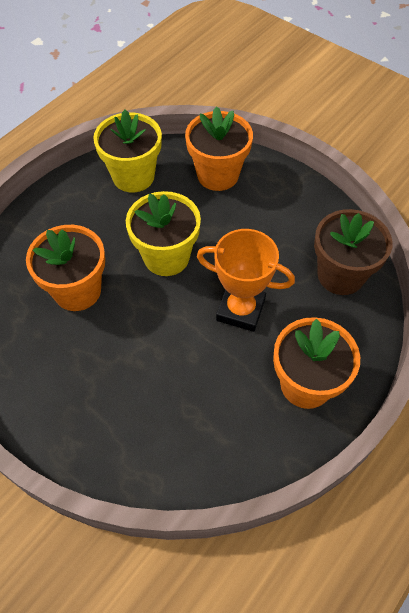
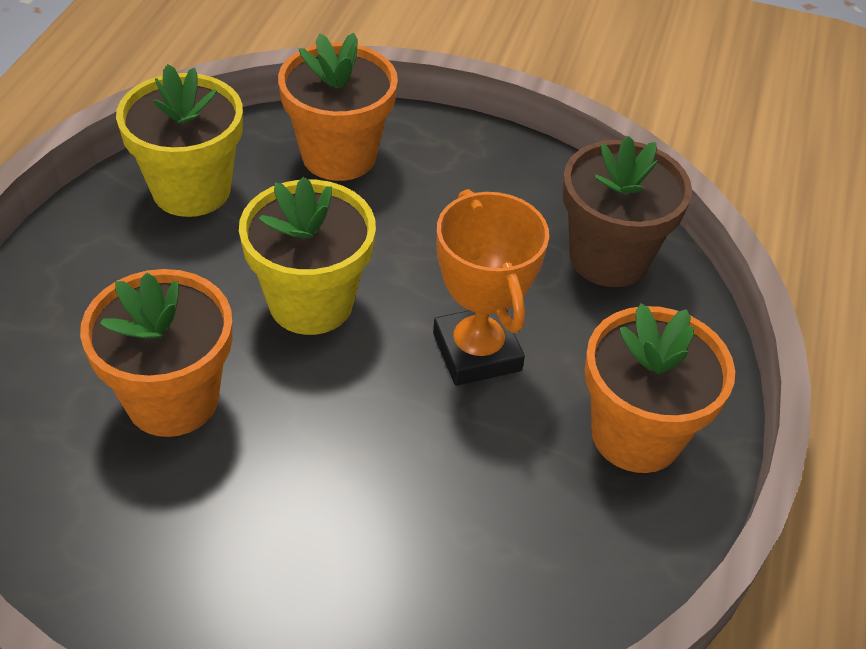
camera: 25 degrees left, 10 degrees down
orange trophy [197,229,295,332] -> orange trophy turned 75 degrees clockwise [433,189,549,386]

